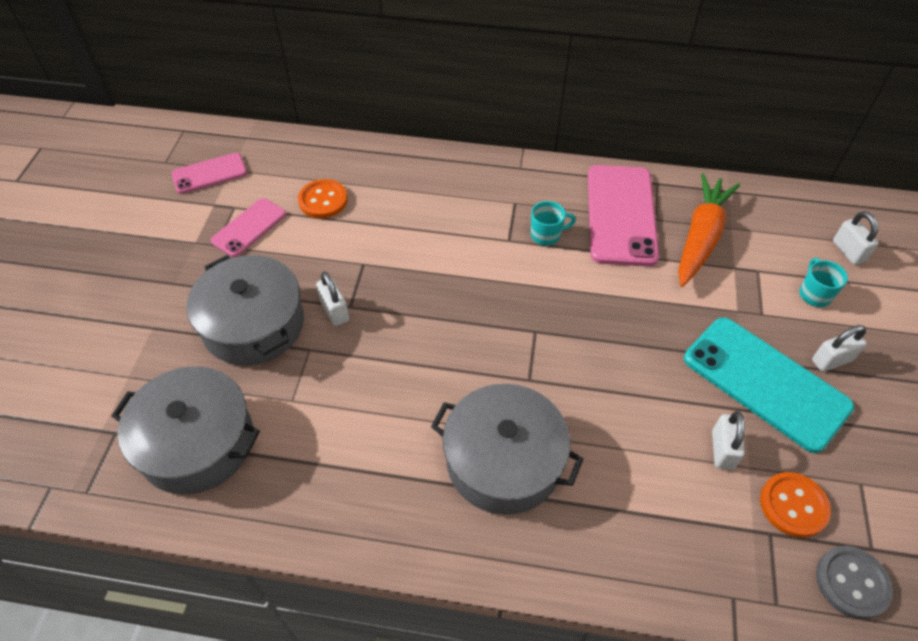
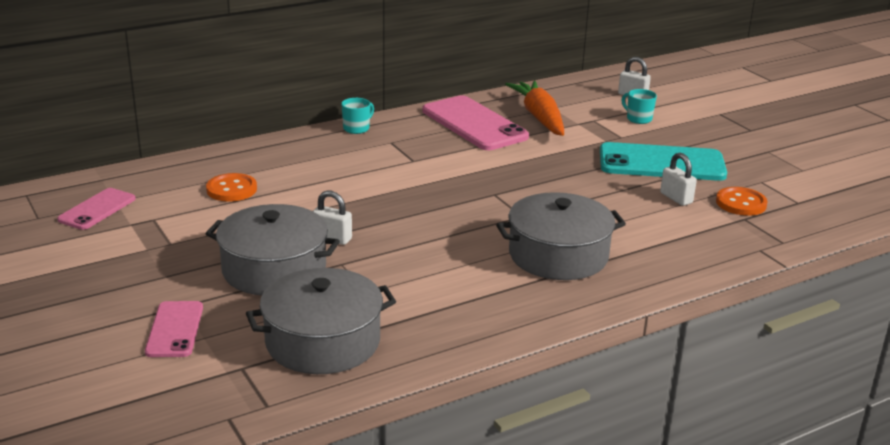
camera: 40 degrees left, 25 degrees down
pink phone [211,198,286,257] -> pink phone moved to [145,301,203,357]
turquoise mug [531,201,576,245] -> turquoise mug moved to [341,98,374,134]
white padlock [812,325,867,372] -> none
grey button [816,546,893,619] -> none

